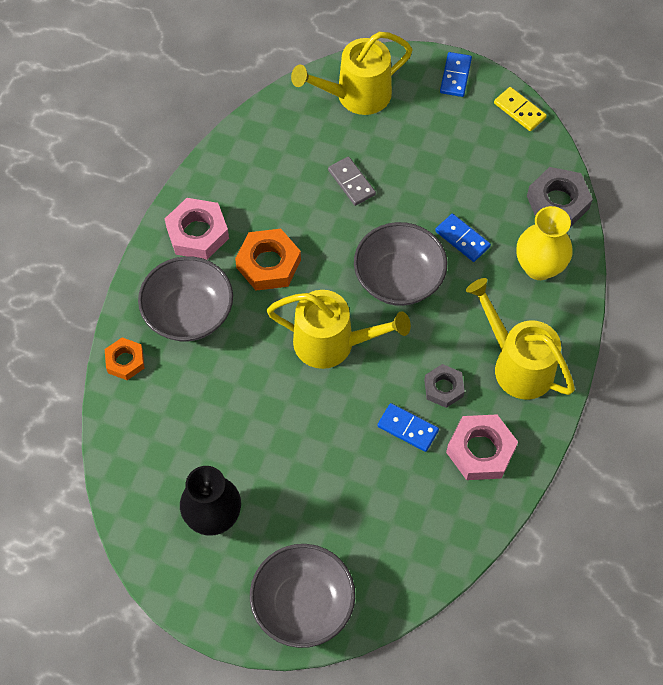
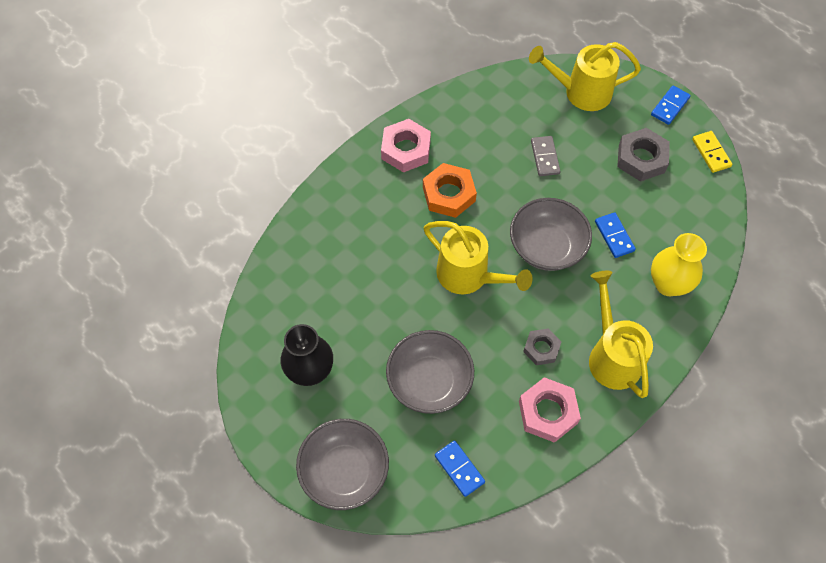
camera: 25 degrees right, 0 degrees up
orange nut [105,337,145,380] -> none
grey bowl [138,256,233,342] -> grey bowl moved to [386,330,474,414]
blue domino [377,403,439,452] -> blue domino moved to [435,440,485,497]
grey nut [527,167,593,229] -> grey nut moved to [617,128,670,182]

